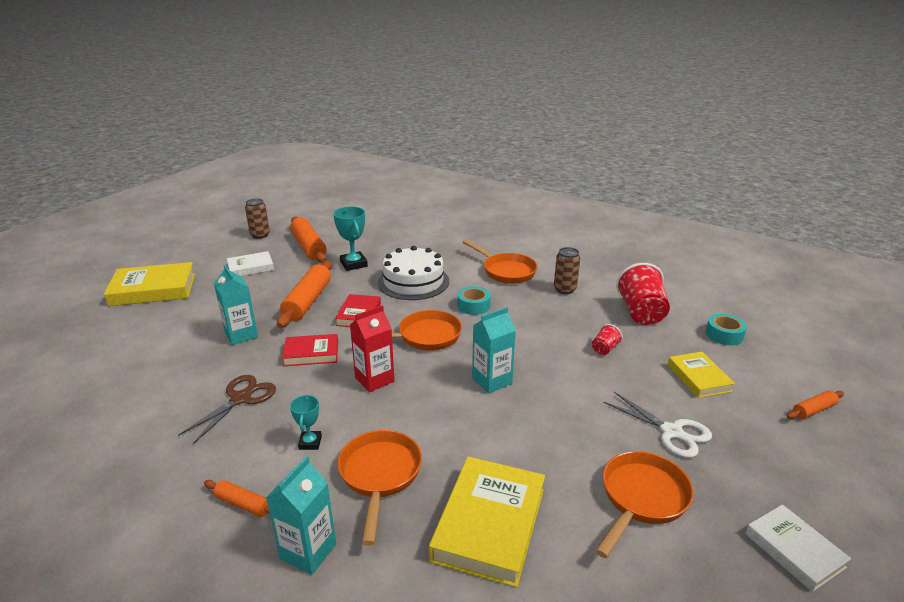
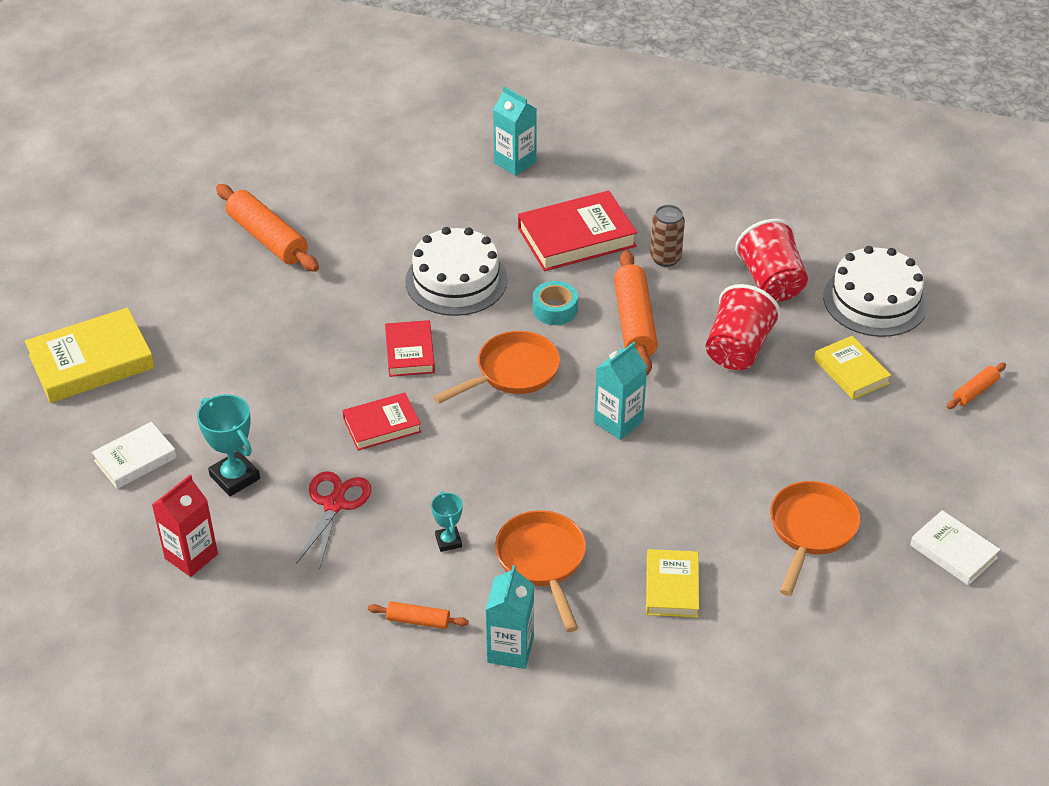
camera: 15 degrees left, 15 degrees up
brown scissors [178,375,276,444] -> red scissors [296,471,371,570]
turquoise carton [214,265,258,345] -> turquoise carton moved to [493,87,537,176]
white book [227,251,274,276] -> white book moved to [92,422,177,489]
brown can [245,199,270,239] -> none
orange rolling pin [277,261,332,328] -> orange rolling pin moved to [614,250,658,375]
turquoise trophy [333,207,368,271] -> turquoise trophy moved to [197,394,260,496]
red carton [350,305,395,392] -> red carton moved to [152,475,218,577]
yellow book [429,456,545,588] -> yellow book [646,549,699,617], size x0.60
orange pan [463,239,538,284] -> red book [518,191,637,271]
red cup [592,324,623,355] -> red cup [706,284,781,370], size x2.13
white scissors [603,392,712,458] -> none
turquoise tape [705,314,747,346] -> white cake [823,246,928,337]

